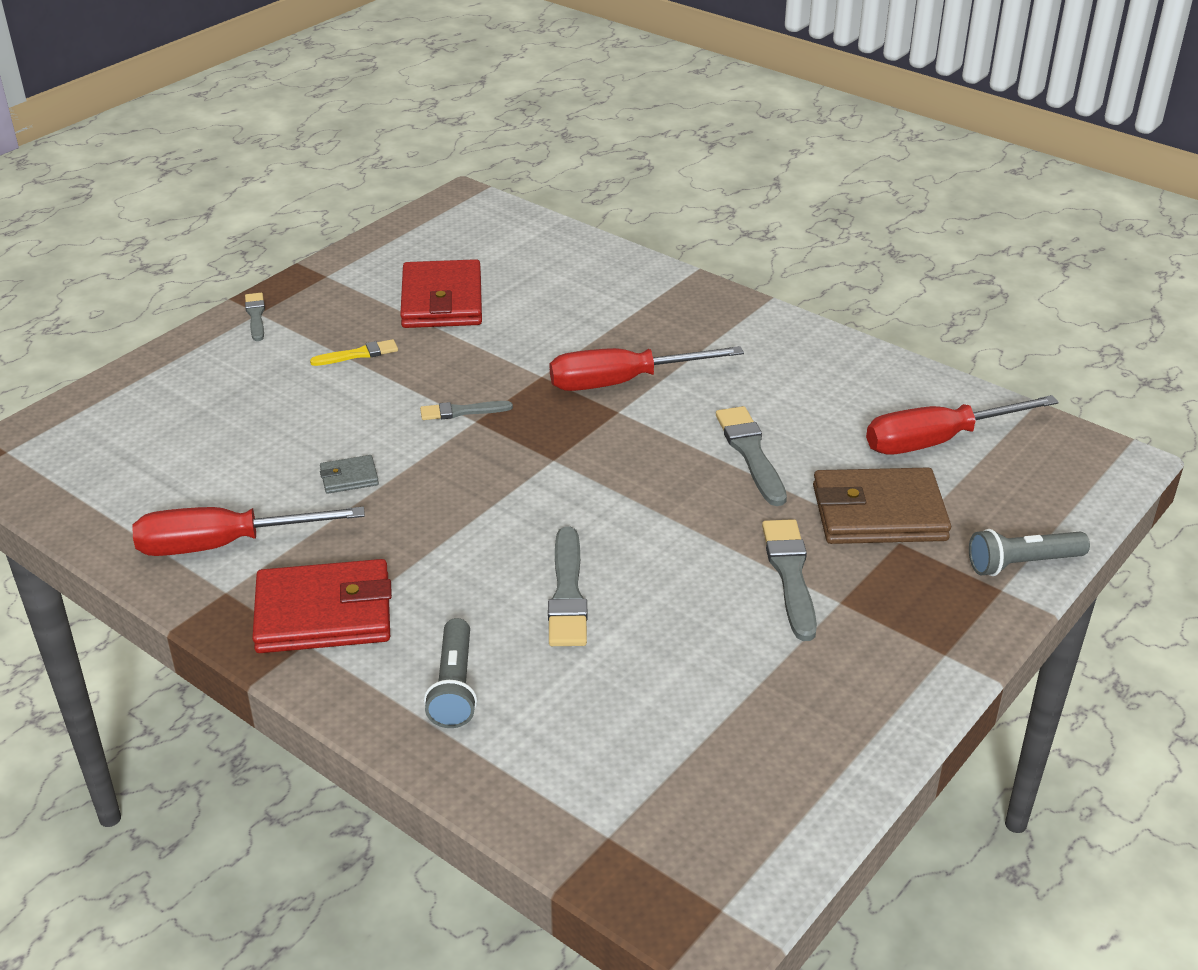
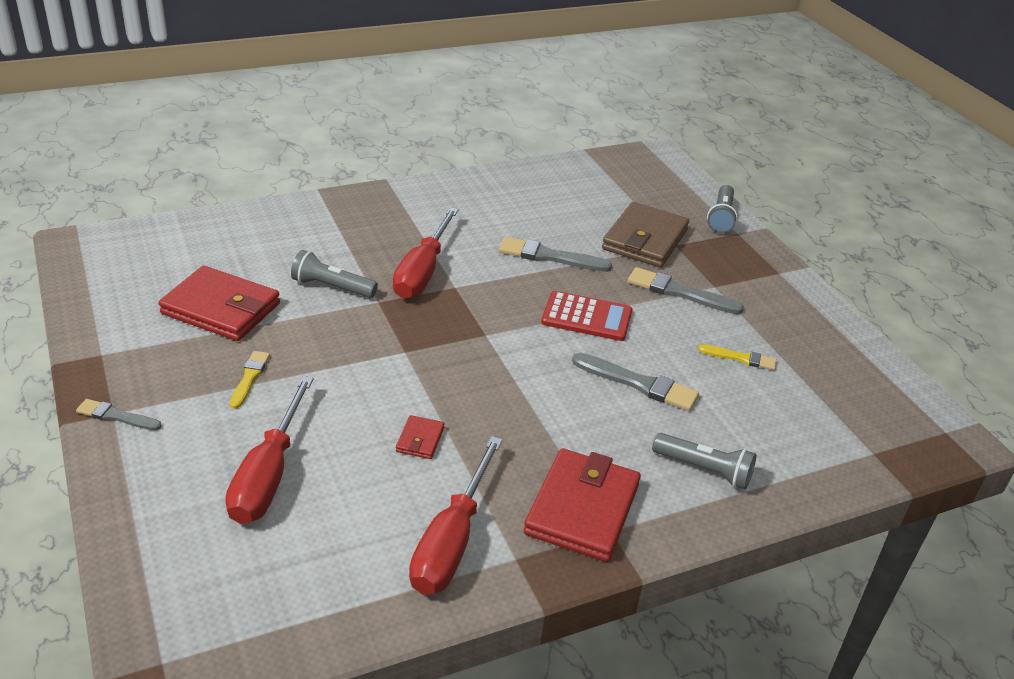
camera: 65 degrees left, 0 degrees up
grey wallet [320,455,379,494] -> red wallet [396,415,445,459]
grey brush [420,401,513,420] -> none
red screwdriver [866,395,1059,455] -> red screwdriver moved to [225,376,313,524]
none -> grey flashlight [291,250,378,298]
none -> red calculator [541,291,632,341]
none -> yellow brush [698,344,777,370]

